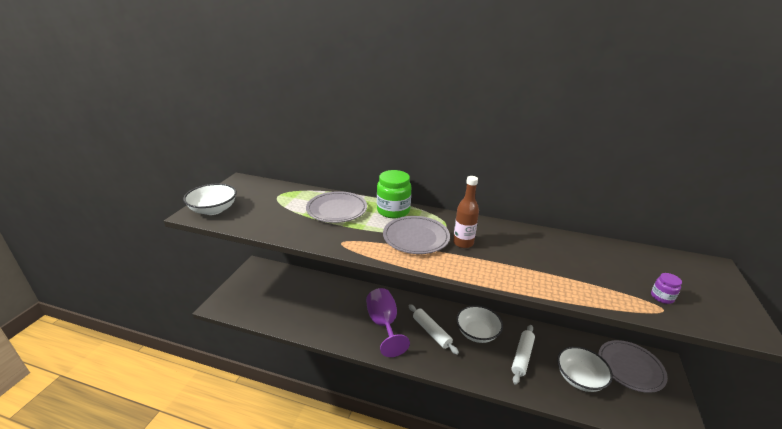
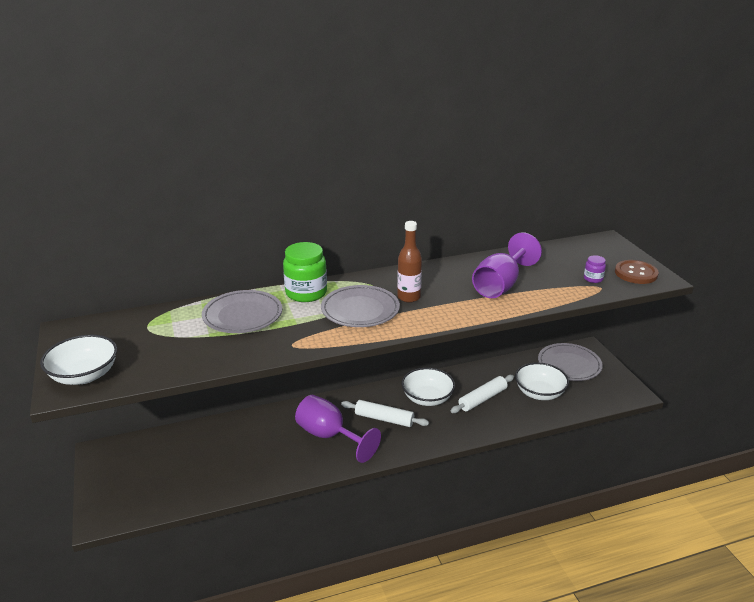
camera: 35 degrees left, 0 degrees up
white rolling pin [511,325,535,385] -> white rolling pin turned 60 degrees clockwise [451,375,514,413]
none -> purple goblet [472,232,542,298]
none -> brown button [615,260,659,284]

